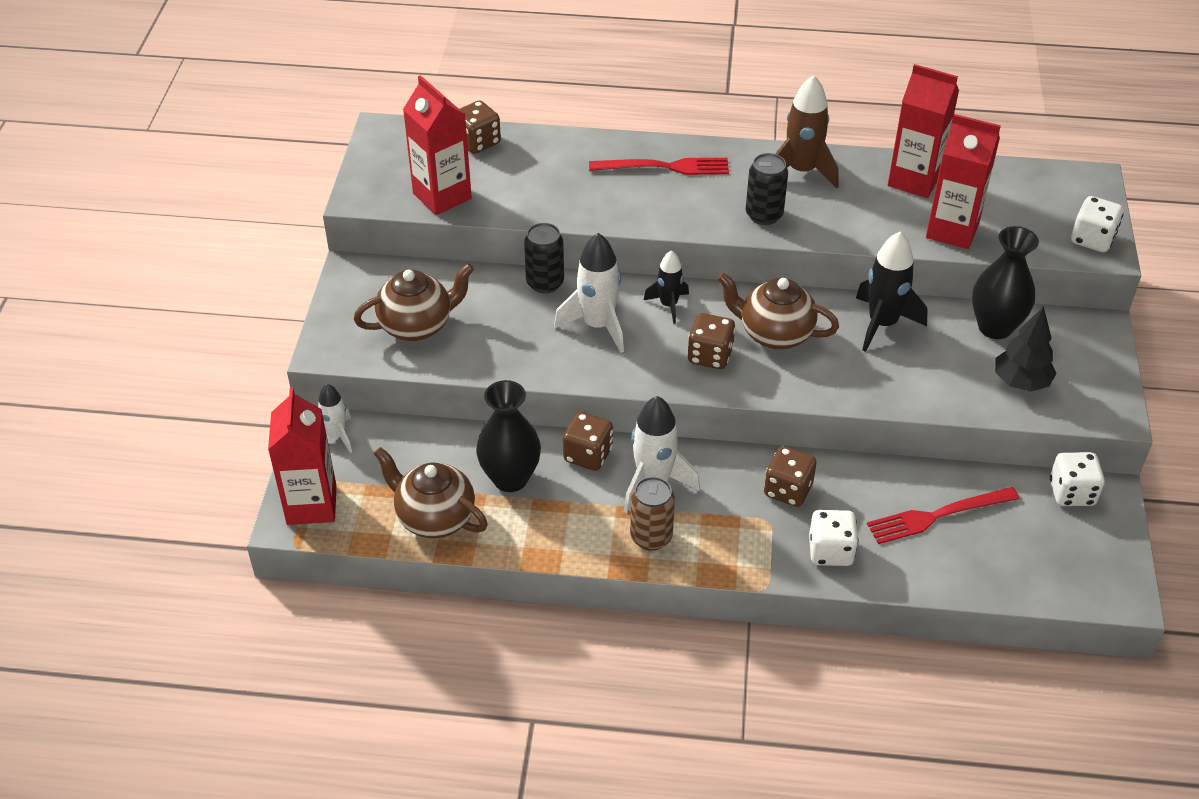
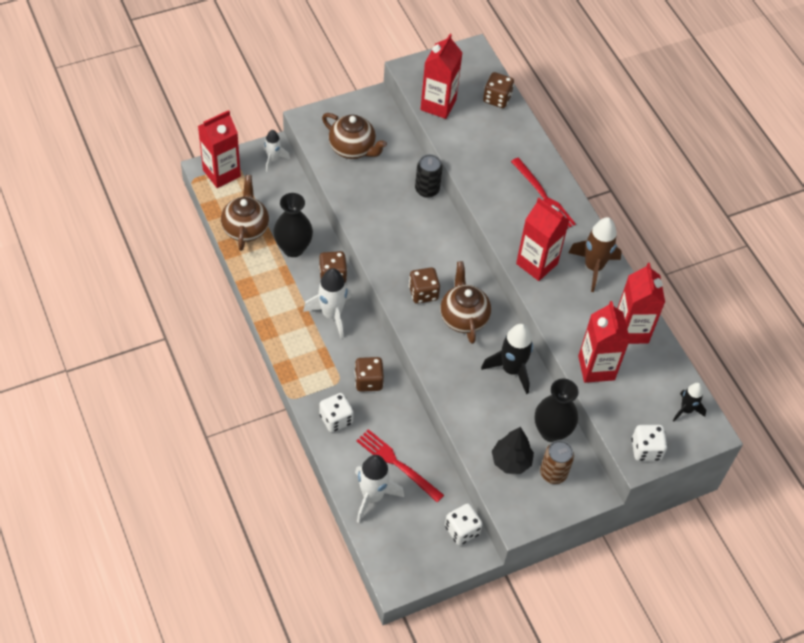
camera: 55 degrees right, 10 degrees up
white rocket [554,233,624,353] -> white rocket moved to [355,455,404,523]
brown can [630,477,675,551] -> brown can moved to [540,440,574,484]
black rocket [644,250,689,324] -> black rocket moved to [673,383,706,421]
black can [746,153,788,225] -> red carton [516,198,570,281]

